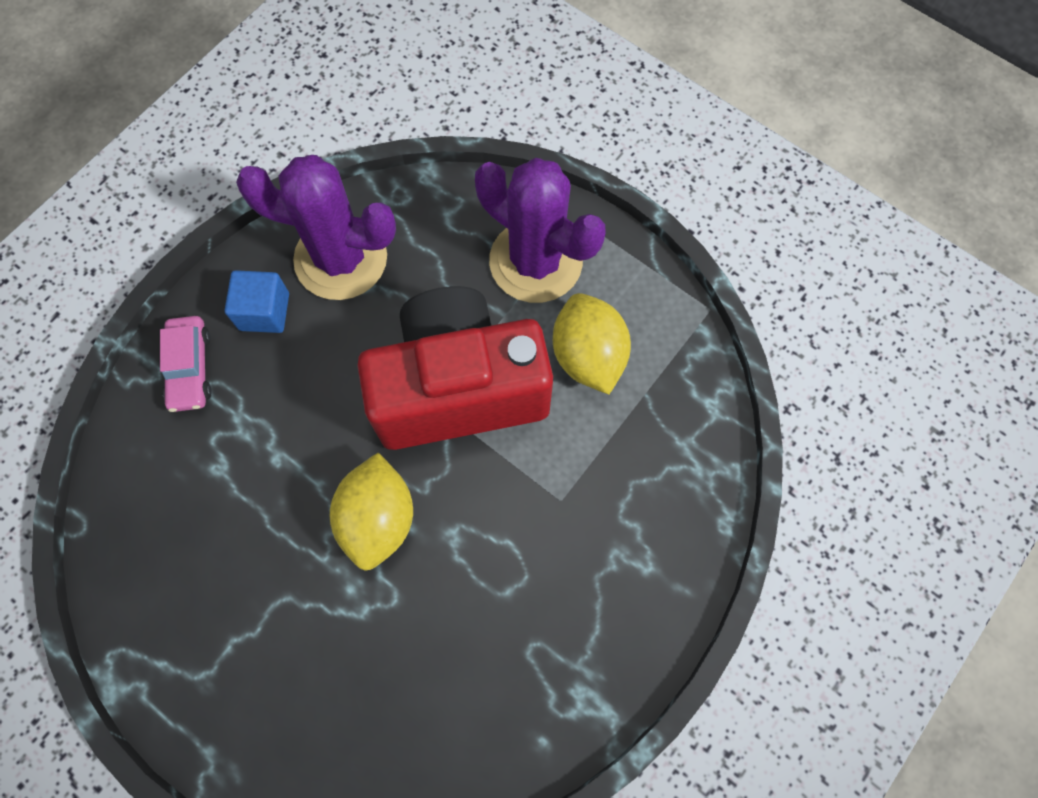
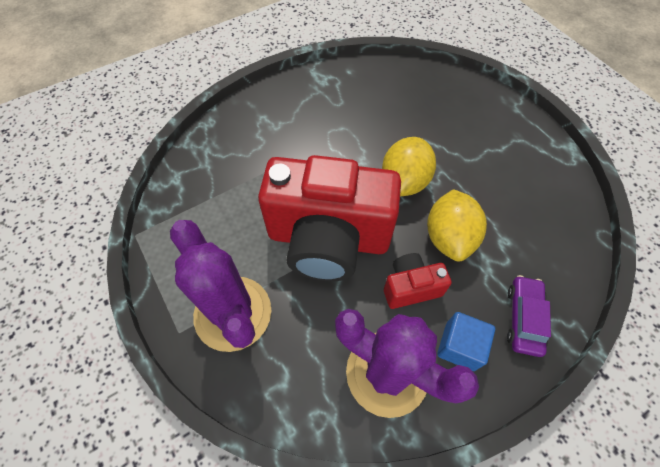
camera: 160 degrees left, 10 degrees down
pink car [160,316,212,412] -> purple car [507,275,551,357]
yellow lemon [553,293,631,395] -> yellow lemon moved to [427,189,487,261]
none -> red camera [384,253,452,309]

